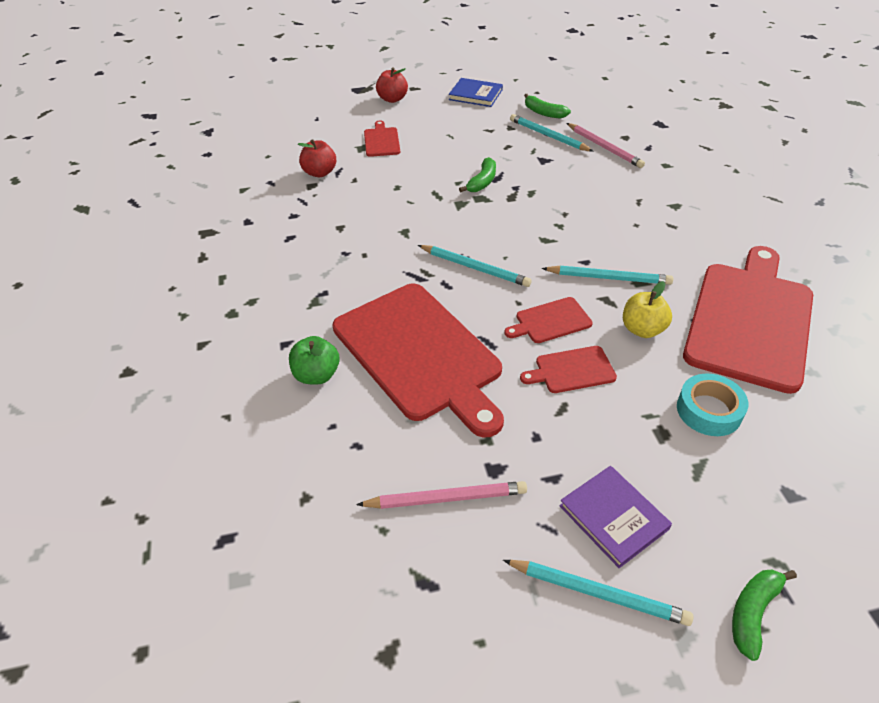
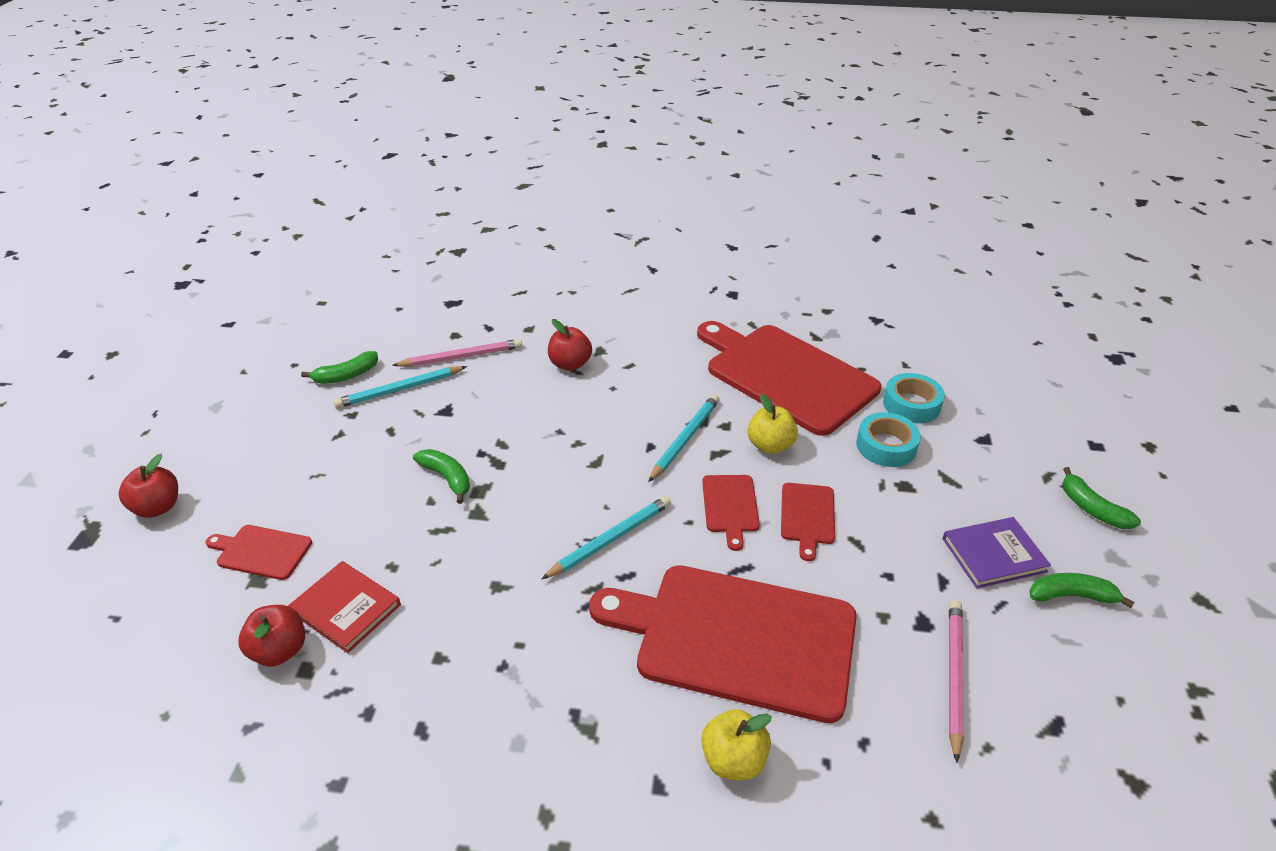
camera: 70 degrees left, 5 degrees down
green apple [289,336,339,385] -> yellow apple [701,709,772,780]
red cutting board [333,283,504,437] -> red cutting board turned 150 degrees counterclockwise [589,565,857,723]
blue book [449,78,503,107] -> none
turquoise pencil [503,560,693,626] -> green banana [1030,573,1135,608]
none -> red book [288,561,401,653]
none -> red apple [548,319,592,371]
none -> turquoise tape [883,373,945,423]

